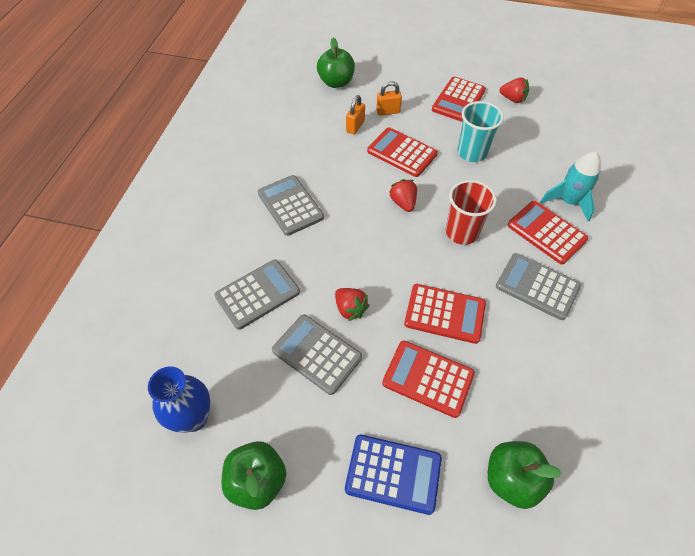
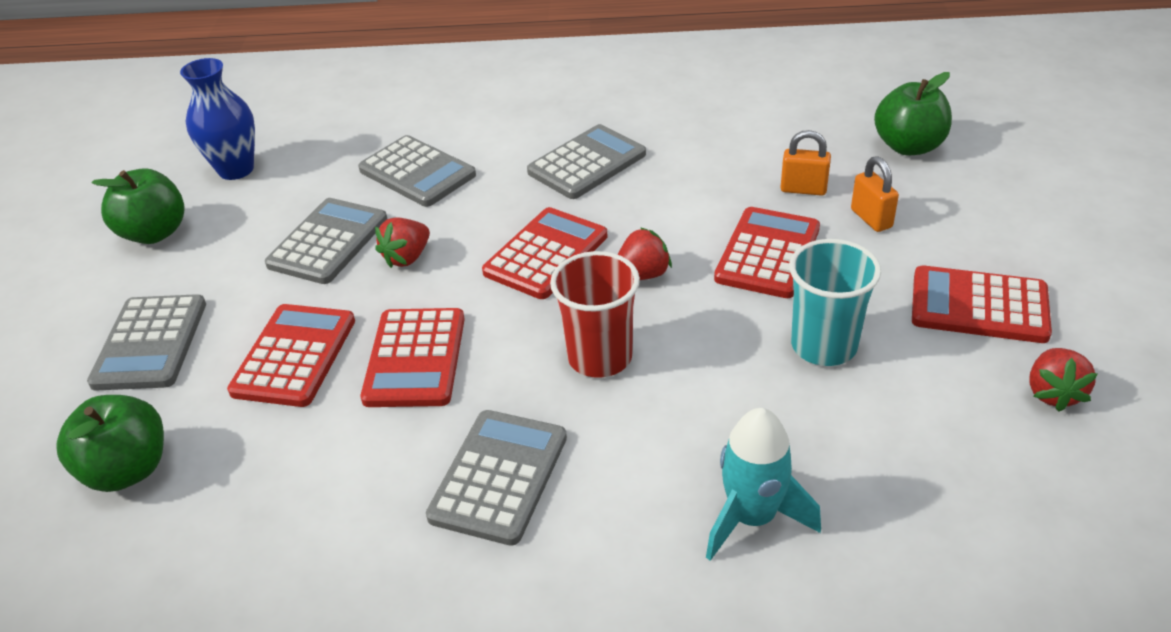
camera: 80 degrees right, 15 degrees down
blue calculator [345,435,442,515] -> grey calculator [87,294,206,391]
red calculator [508,201,588,264] -> red calculator moved to [482,207,608,299]

